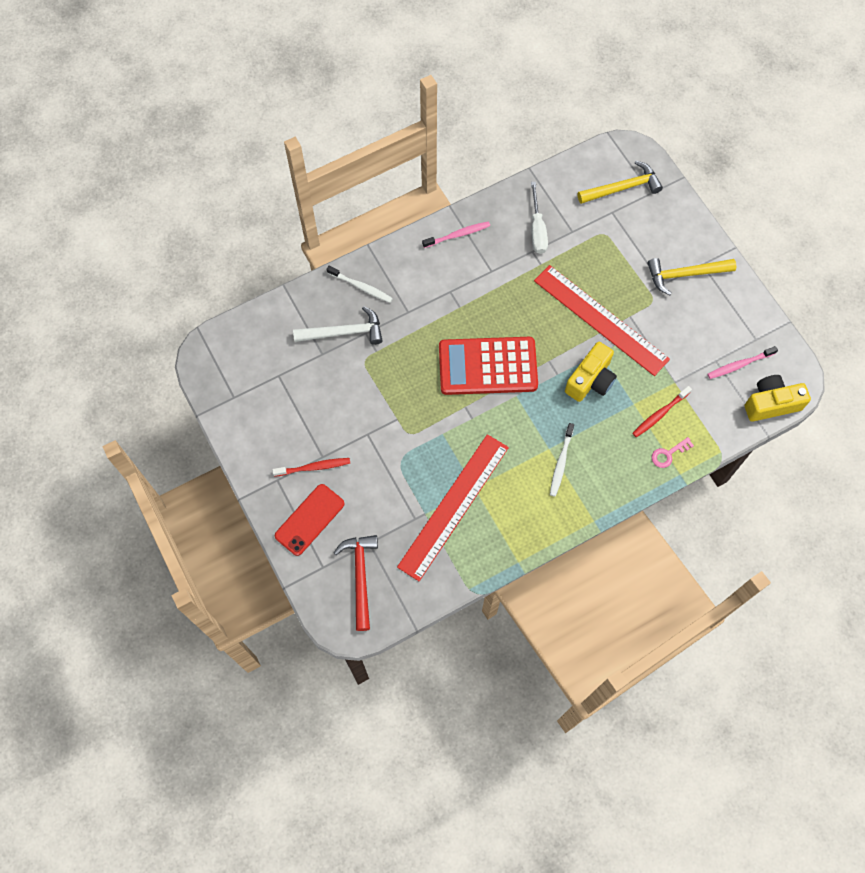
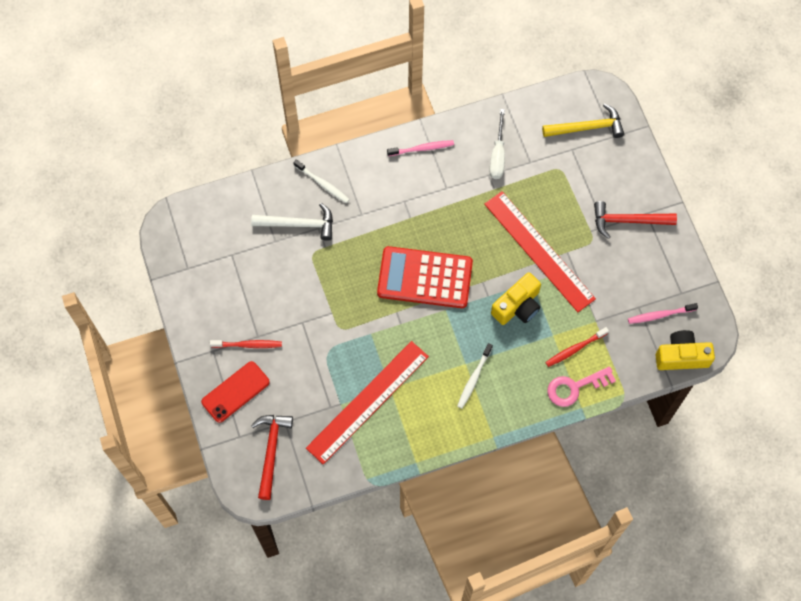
camera: 10 degrees right, 0 degrees up
yellow hammer [647,258,736,295] -> red hammer [594,201,677,239]
pink key [651,437,694,468] -> pink key [547,366,616,407], size x1.63

